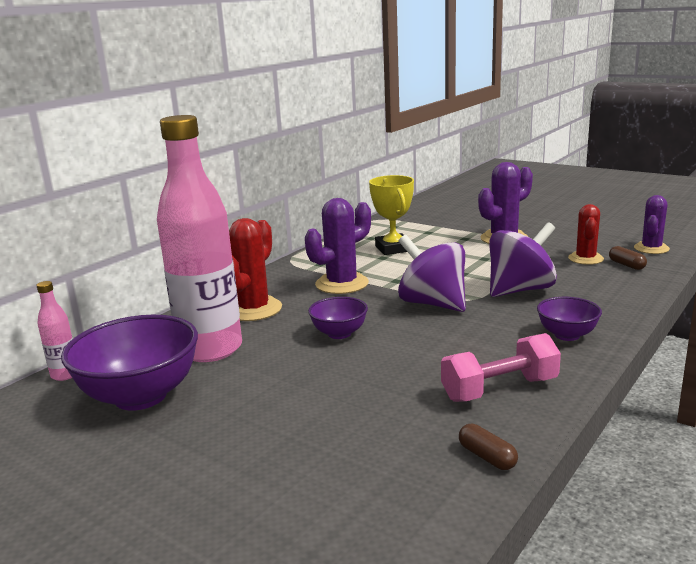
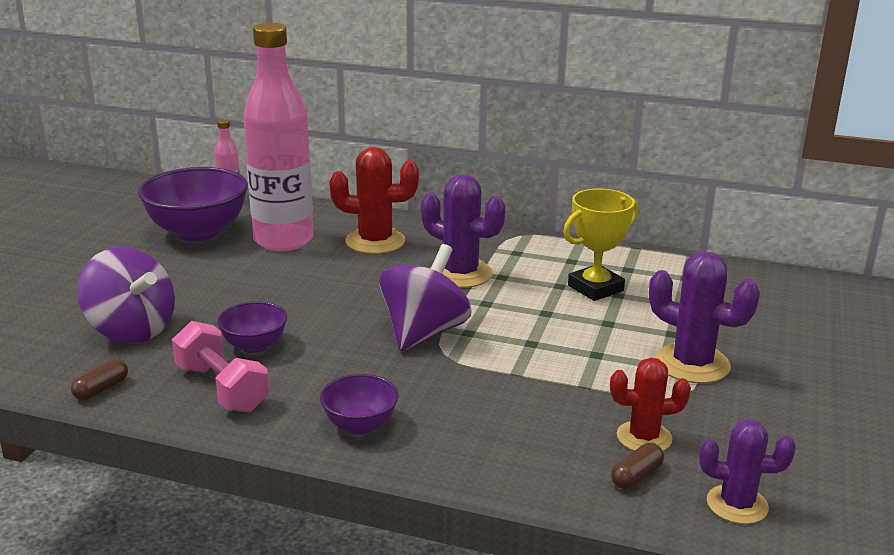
camera: 70 degrees right, 5 degrees up
purple bowl [308,297,368,339] -> purple bowl moved to [217,301,287,353]
purple spinning top [489,222,557,297] -> purple spinning top moved to [78,247,175,343]

